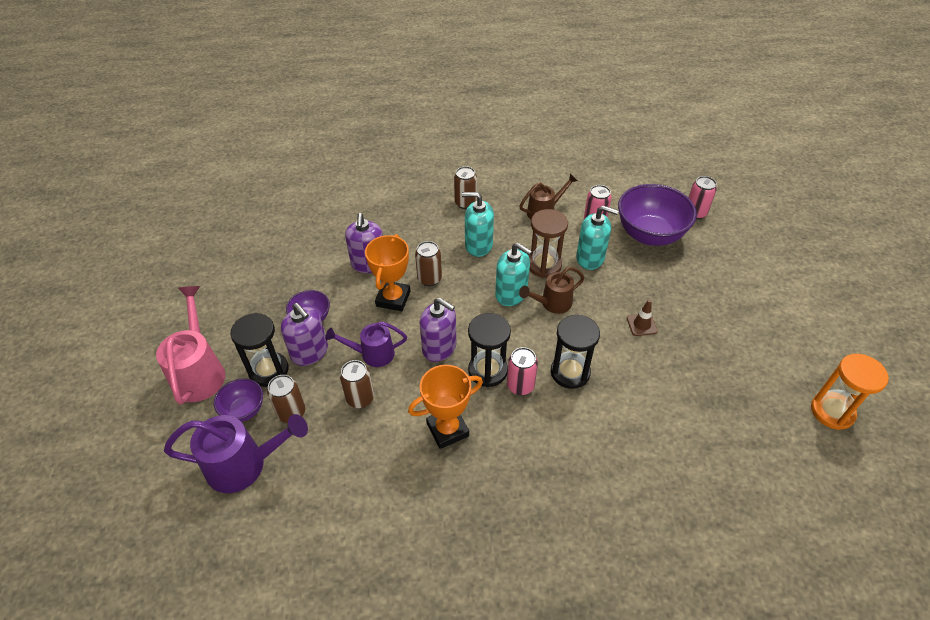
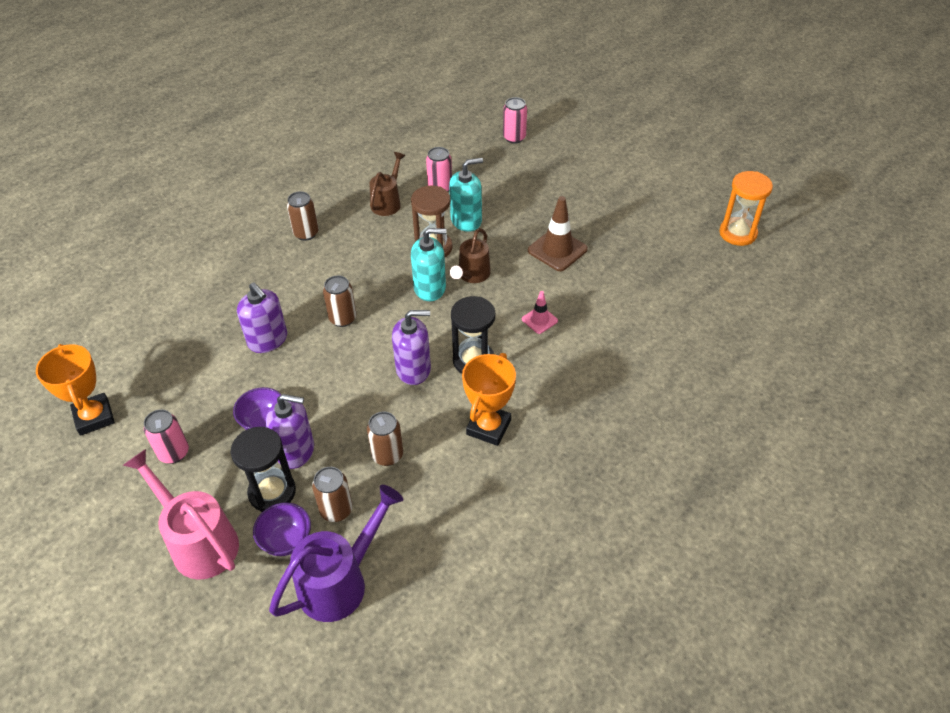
camera: 40 degrees left, 0 degrees up
purple watering can [325,321,407,367] -> none
orange trophy [365,234,410,311] -> orange trophy moved to [36,344,115,436]
turquoise soap dispenser [462,192,494,257] -> none
pink can [507,347,538,395] -> pink can moved to [144,409,189,464]
black hourglass [551,315,600,389] -> pink traffic cone [522,291,558,334]
purple bowl [618,184,697,246] -> none
brown traffic cone [627,299,658,336] -> brown traffic cone [528,196,588,271], size x1.78

